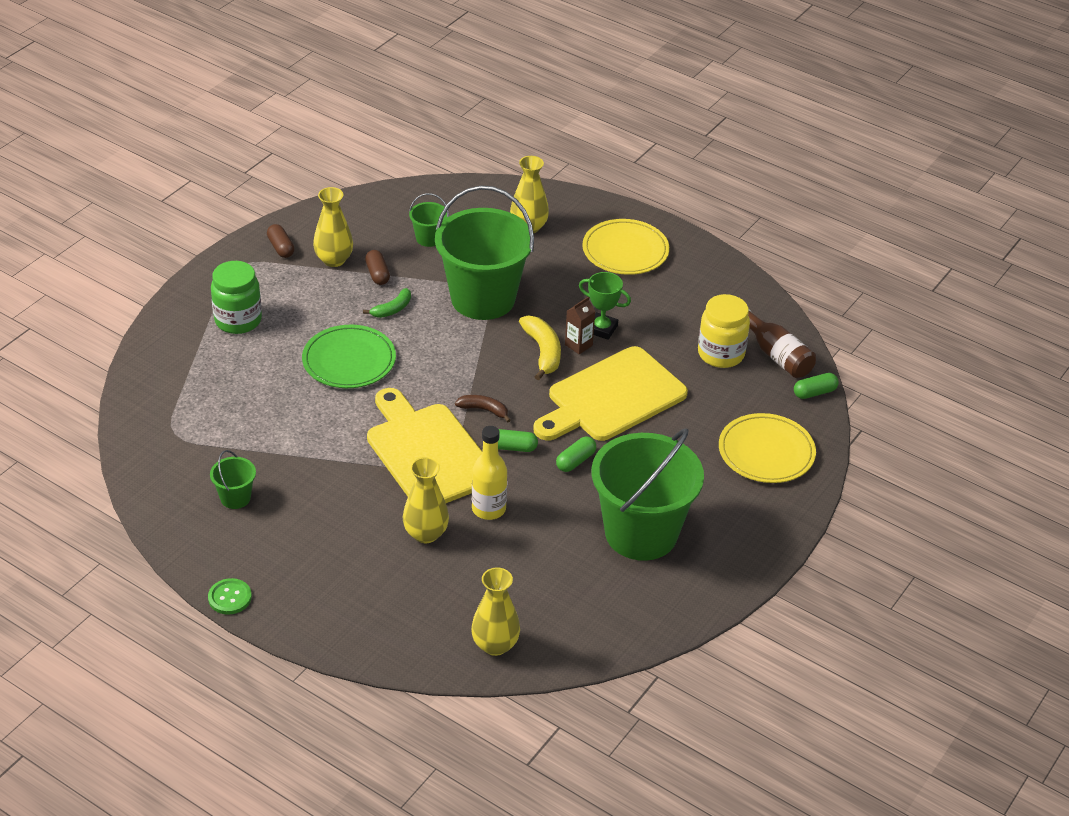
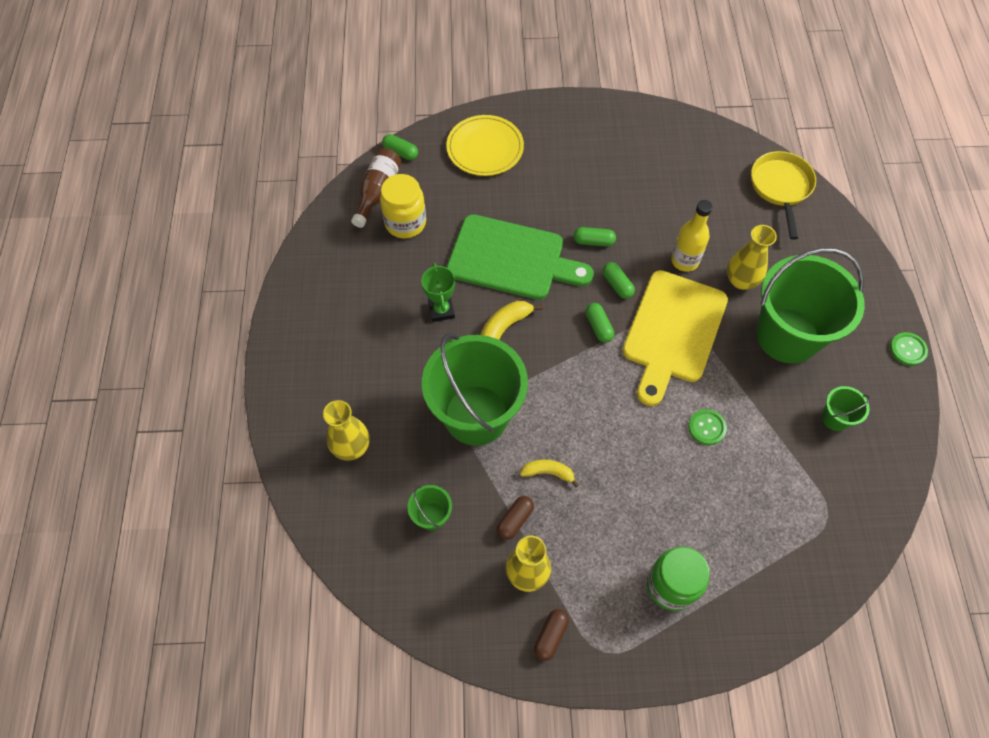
camera: 125 degrees left, 20 degrees up
green plate [302,325,396,388] -> none
green banana [363,288,411,318] -> yellow banana [520,460,579,487]
brown banana [455,395,511,422] -> green capsule [586,303,614,343]
yellow vase [471,567,520,656] -> yellow pan [751,151,816,240]
yellow cutting board [533,346,688,441] -> green cutting board [447,214,594,300]
brown carton [565,297,596,354] -> none
yellow plate [582,219,669,275] -> none
green bucket [592,428,704,561] -> green bucket moved to [756,248,865,364]
none -> green button [688,409,727,445]

